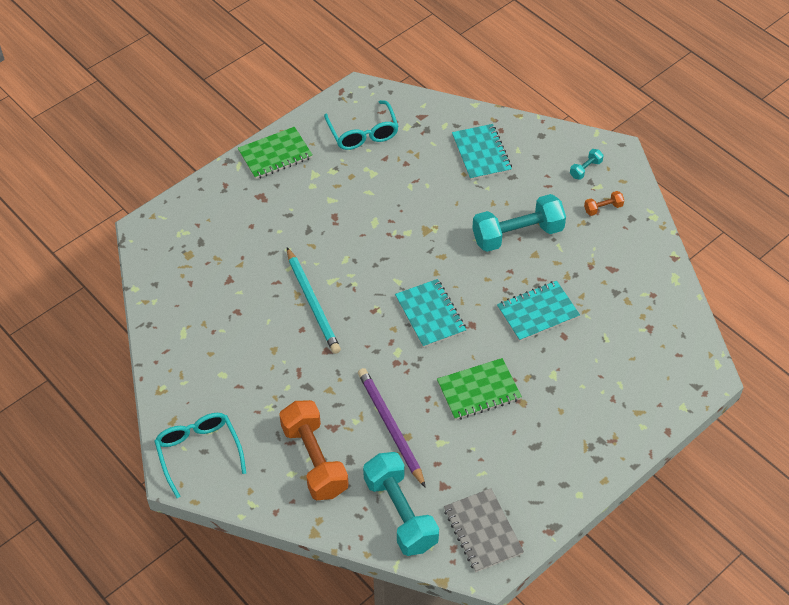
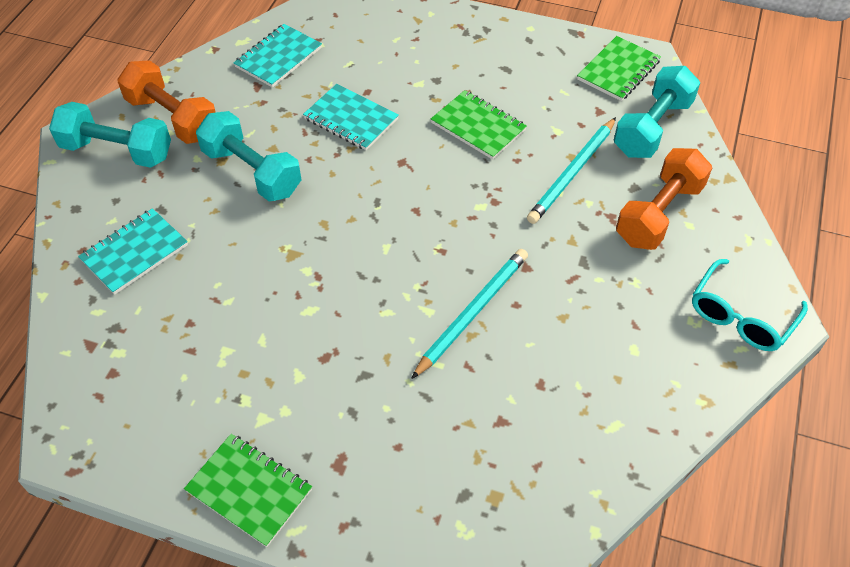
camera: 120 degrees left, 0 degrees up
turquoise glasses [324,100,399,150] -> none
purple pencil [358,368,426,488] -> turquoise pencil [527,117,616,224]
turquoise notebook [395,279,467,348] -> turquoise notebook moved to [234,24,322,88]
grey notebook [444,488,524,572] -> green notebook [577,36,661,101]
turquoise dumbbell [570,149,604,180] -> turquoise dumbbell [49,102,171,168], size x2.30
orange dumbbell [584,191,624,216] -> orange dumbbell [117,60,216,144], size x2.30

